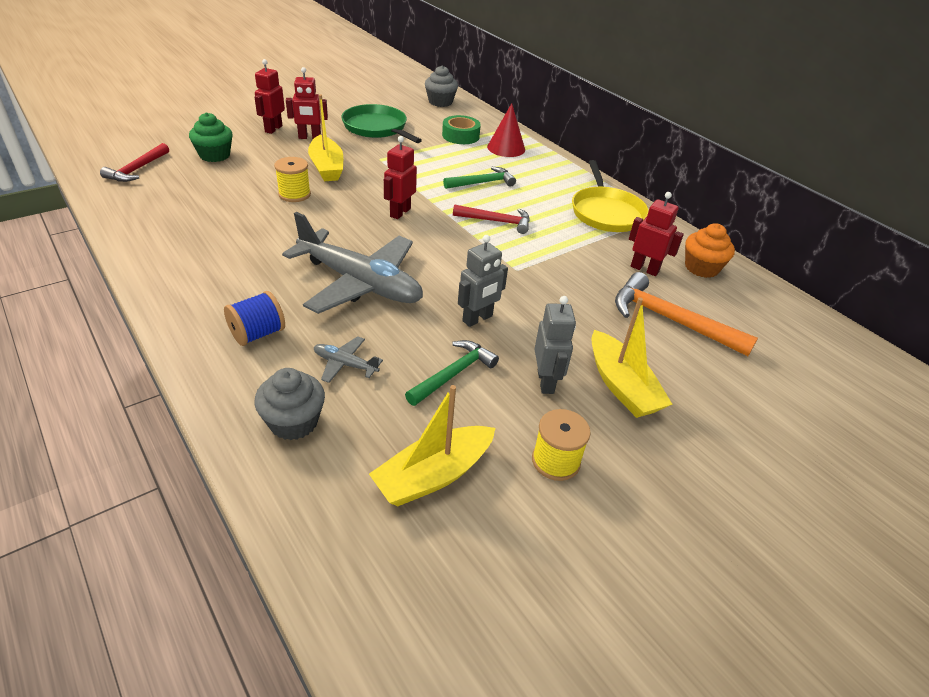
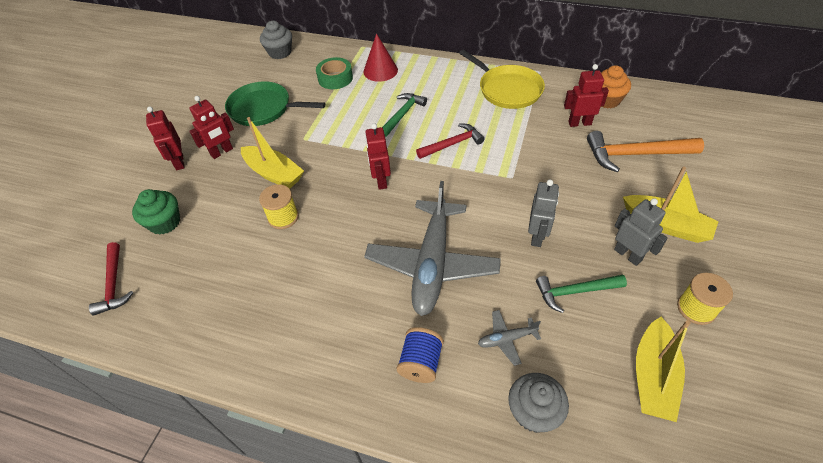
camera: 30 degrees left, 10 degrees up
grey plane [282,212,423,314] -> grey plane turned 105 degrees clockwise [364,181,501,316]
green hammer [405,340,499,406] -> green hammer turned 105 degrees counterclockwise [536,275,627,313]

